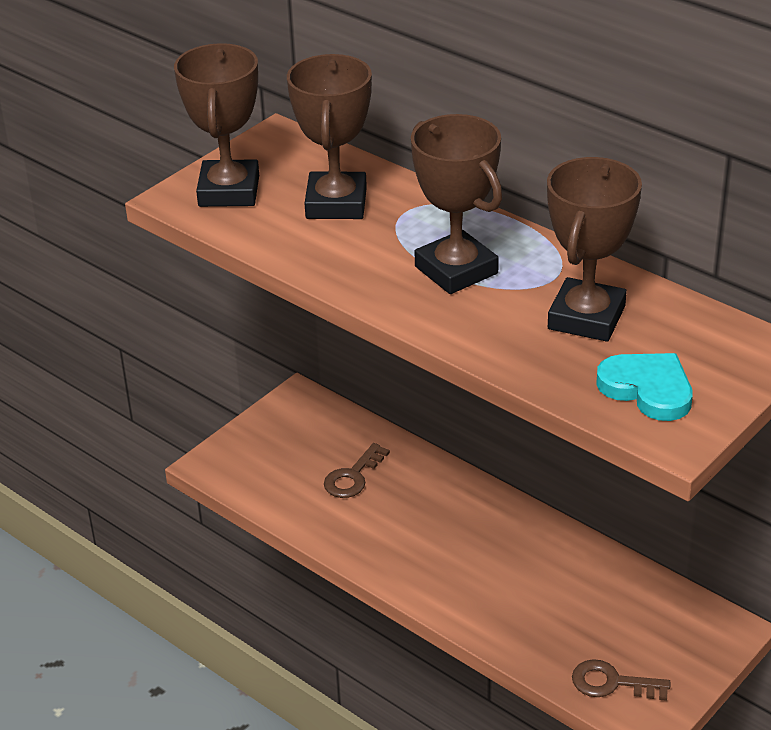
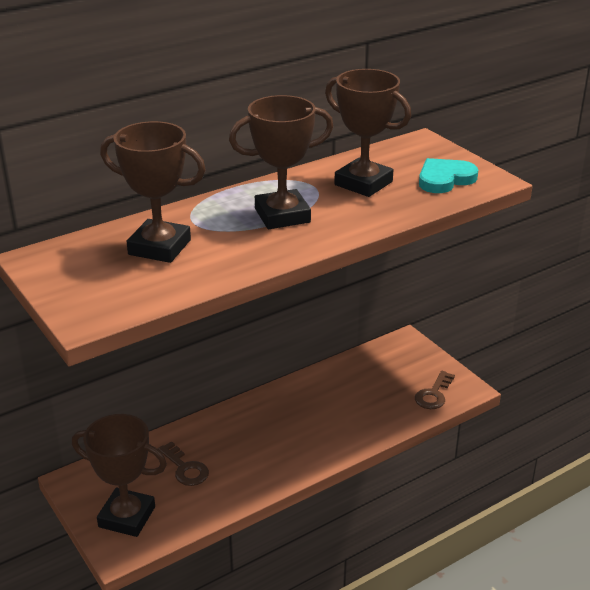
camera: 75 degrees left, 5 degrees down
brown trophy [174,43,259,207] -> brown trophy moved to [72,414,167,537]

